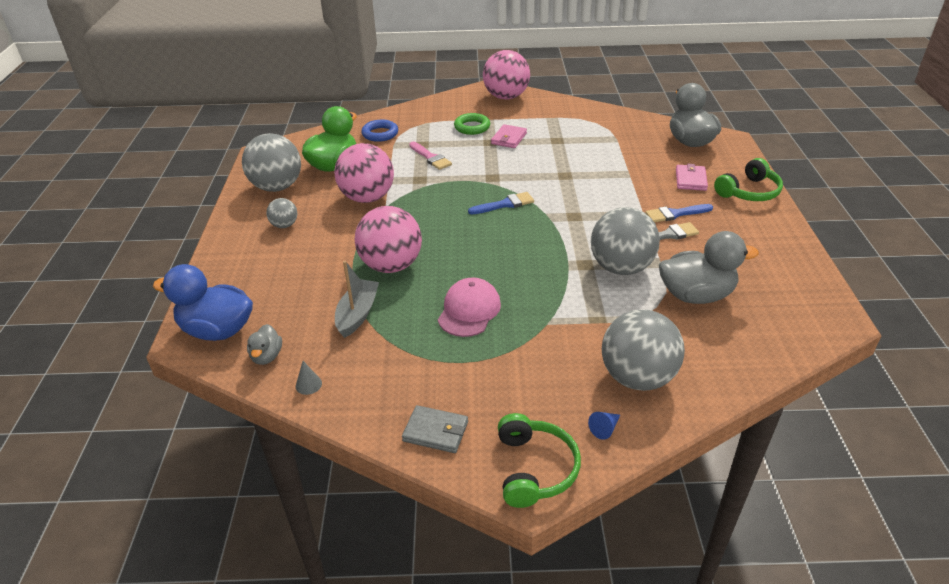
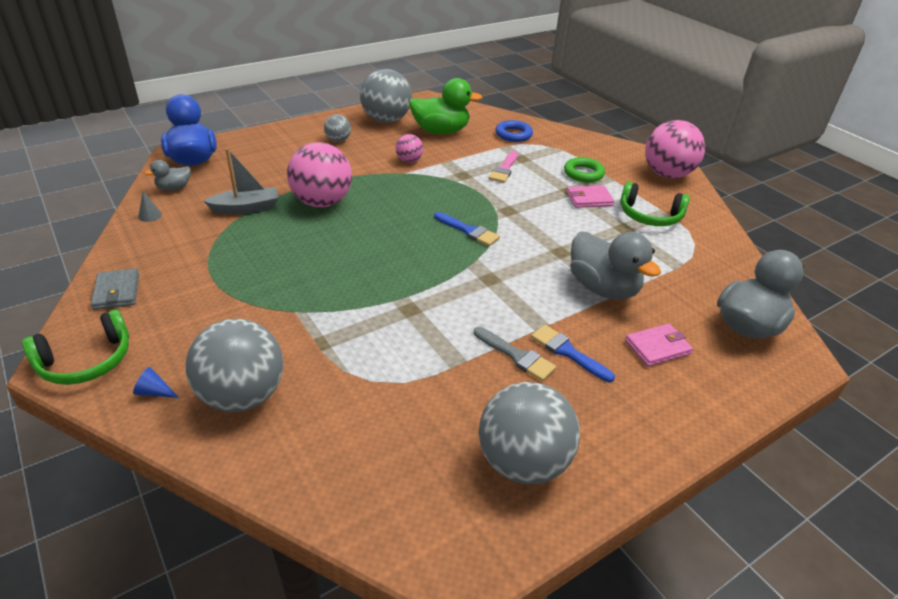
camera: 55 degrees right, 0 degrees up
pink ball [334,143,394,203] -> pink ball [396,134,423,163], size x0.49
pink cap [438,278,501,337] -> none
grey ball [591,207,660,275] -> grey ball moved to [479,382,580,484]
grey duck [659,231,759,304] -> grey duck moved to [570,231,661,300]
green headphones [714,158,783,201] -> green headphones moved to [620,182,690,226]

